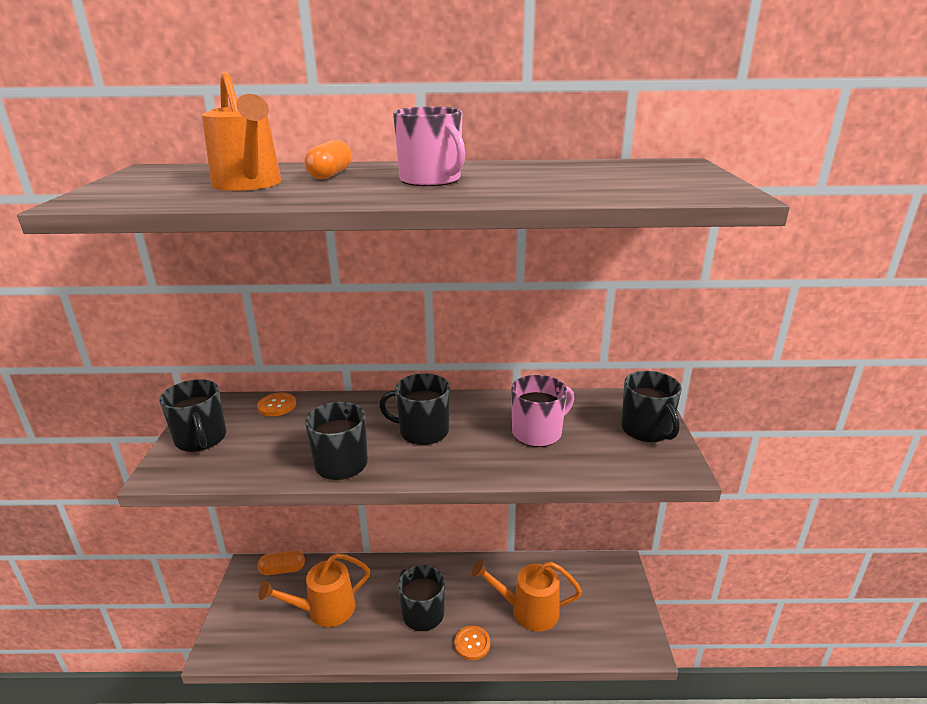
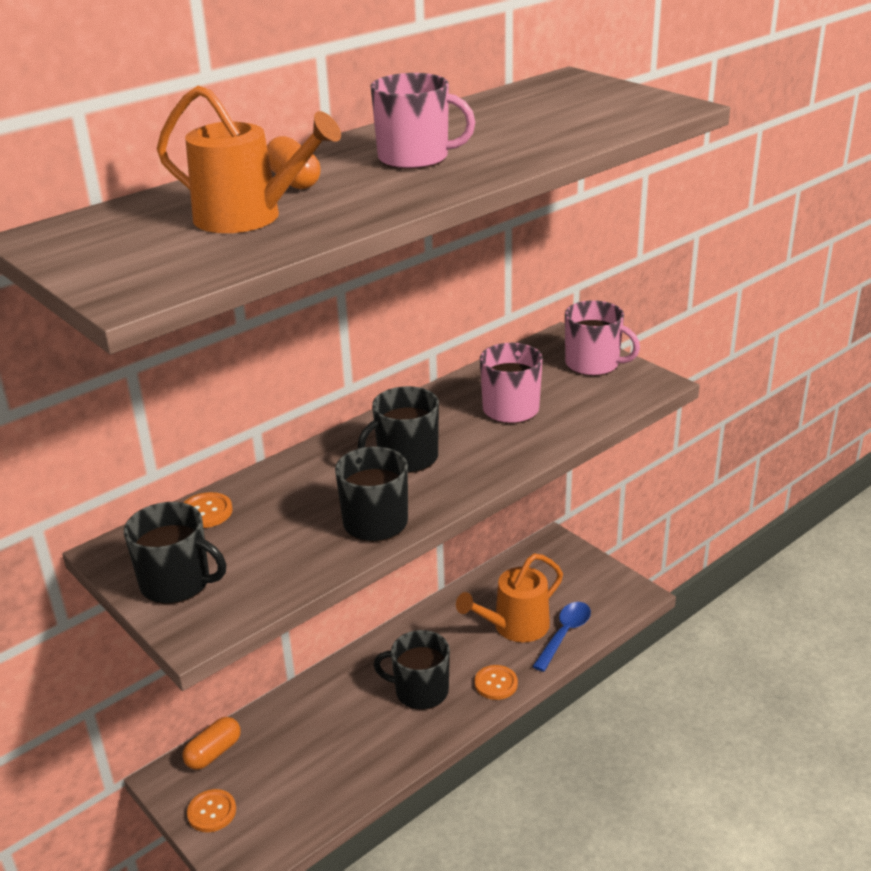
camera: 40 degrees left, 5 degrees up
orange watering can [258,553,370,627] -> none
black mug [621,371,682,442] -> pink mug [565,300,640,376]
none -> orange button [187,789,236,832]
none -> blue spoon [532,602,591,672]

